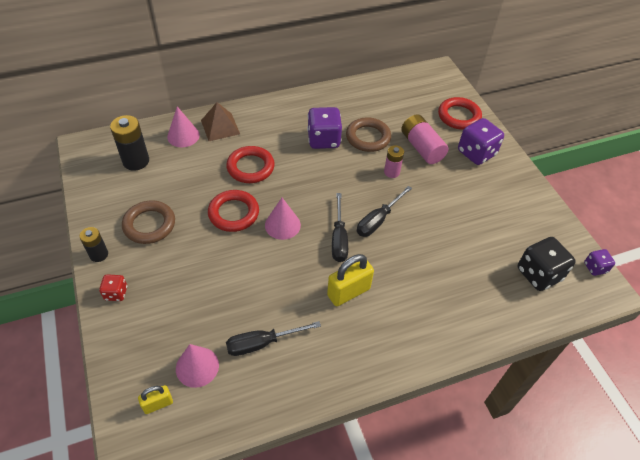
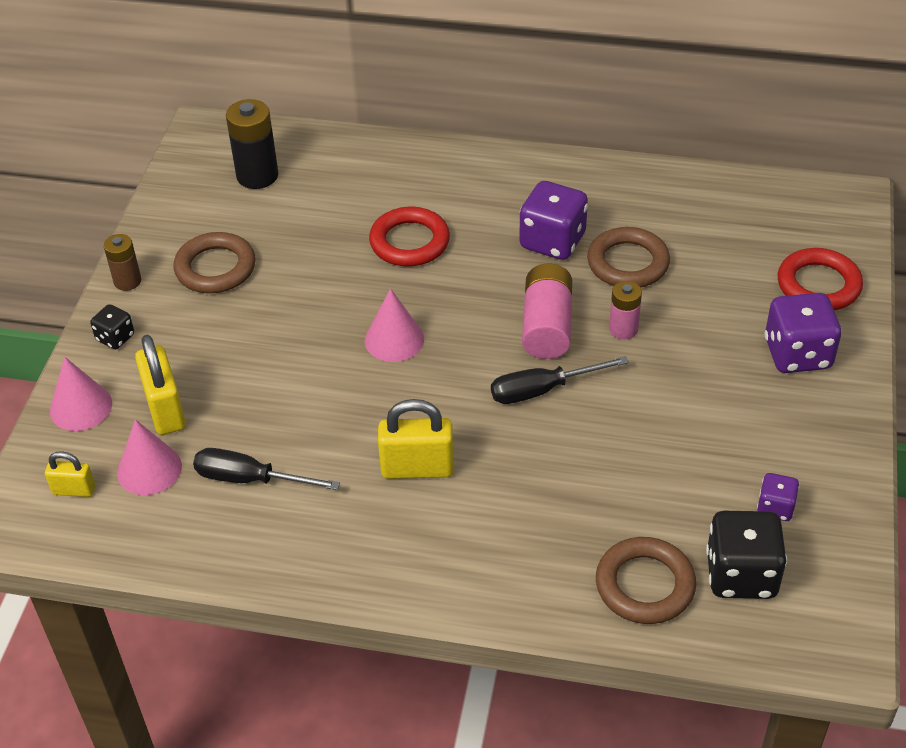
camera: 35 degrees right, 5 degrees down
black battery [80,227,108,262] -> brown battery [104,234,141,291]
red dice [99,274,127,301] -> black dice [90,304,134,349]
pink cone [167,107,200,147] -> pink cone moved to [50,357,112,431]
brown pyramid [201,102,240,141] -> none
red ring [208,190,259,232] -> none
black screwdriver [332,193,348,262] -> none
pink battery [401,114,449,164] -> pink battery moved to [522,263,572,359]
purple dice [584,249,615,276] -> purple dice moved to [757,473,799,521]
none -> yellow padlock [135,335,186,435]
none -> brown ring [596,537,696,624]

